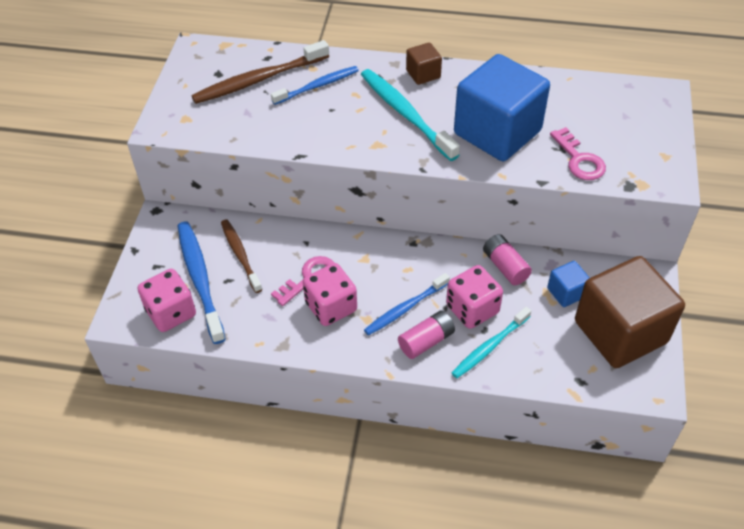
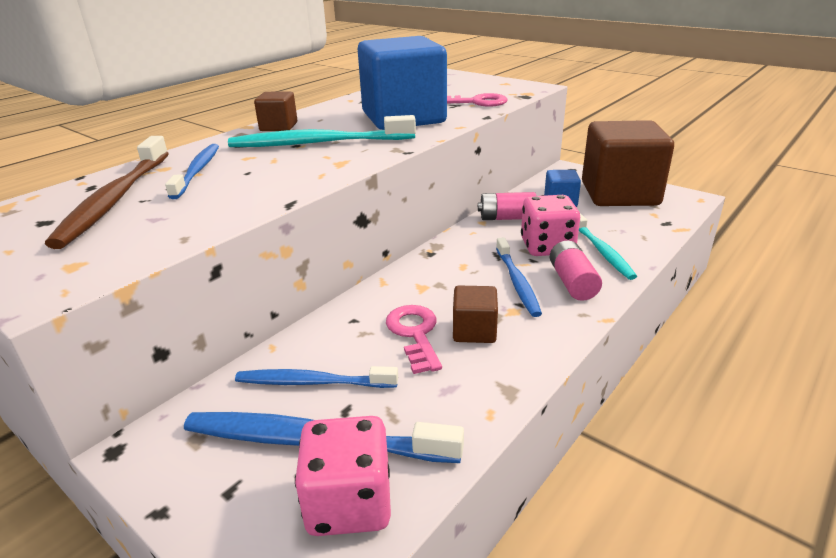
camera: 60 degrees left, 20 degrees down
brown toothbrush [221,219,262,293] -> blue toothbrush [235,366,398,388]
pink dice [303,263,357,326] -> brown cube [453,285,498,343]

